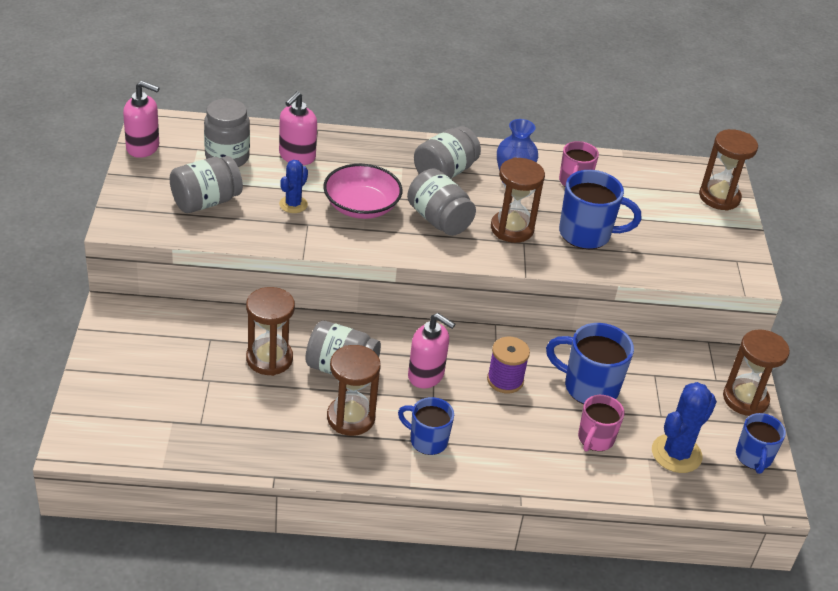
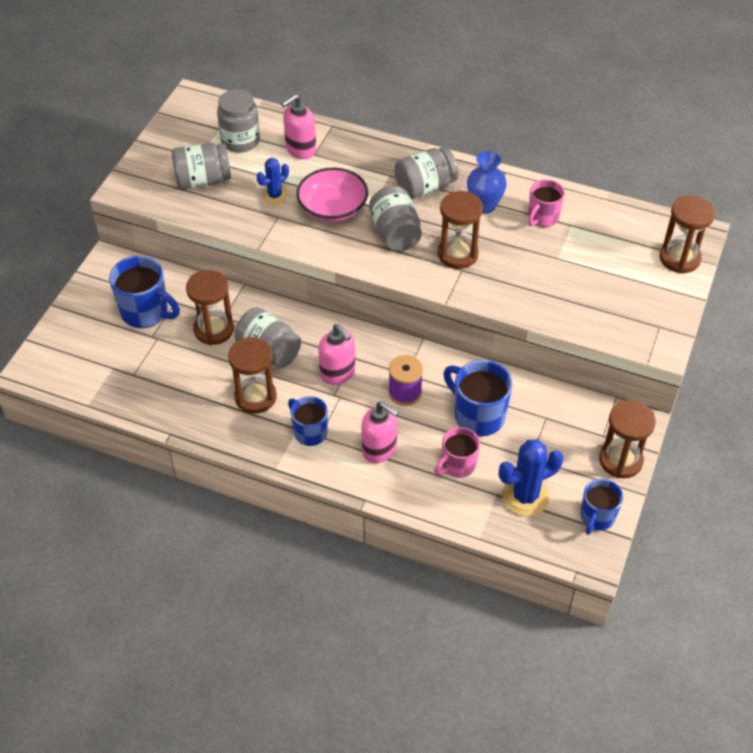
camera: 25 degrees right, 10 degrees up
pink soap dispenser [123,81,160,158] -> pink soap dispenser moved to [361,401,399,463]
blue mug [559,170,641,249] -> blue mug moved to [109,256,180,328]

